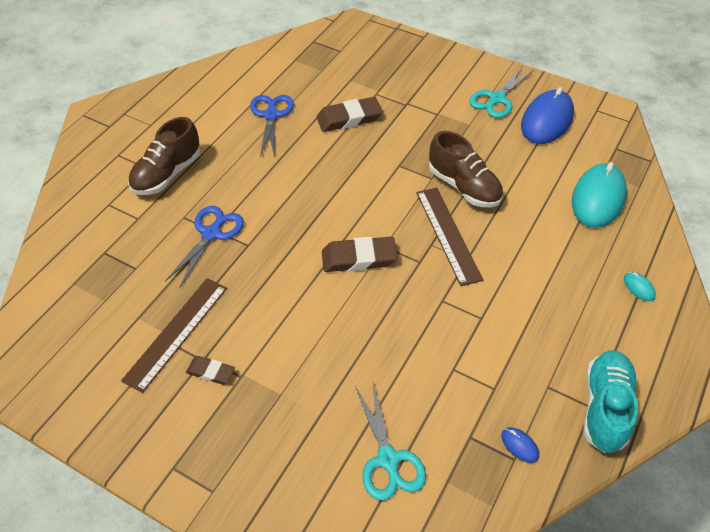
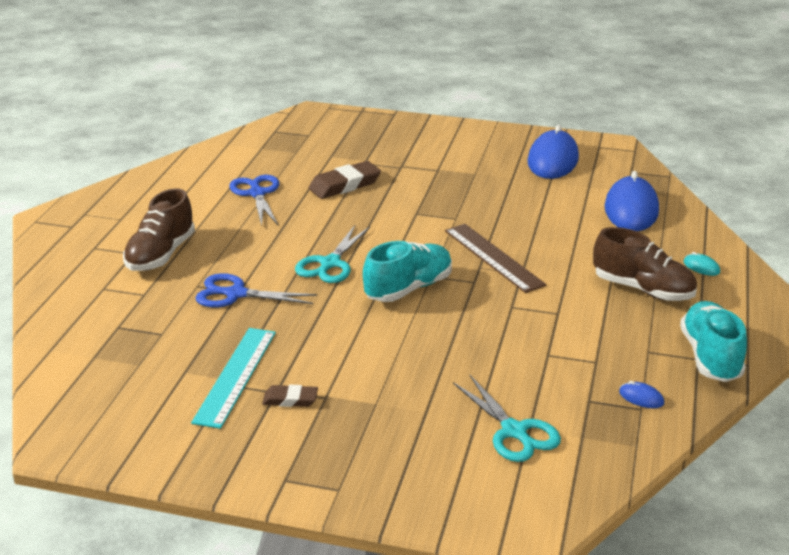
camera: 15 degrees left, 20 degrees down
brown ruler [121,278,227,393] -> turquoise ruler [191,328,276,429]
blue scissors [165,206,244,288] -> blue scissors turned 90 degrees counterclockwise [195,273,317,307]
brown eraser [322,237,398,272] -> turquoise shoe [363,241,452,302]
brown shoe [429,131,503,207] -> brown shoe moved to [593,227,697,301]
turquoise scissors [469,67,534,118] -> turquoise scissors moved to [295,225,370,283]
turquoise mouse [572,162,627,228] -> blue mouse [604,171,659,231]

